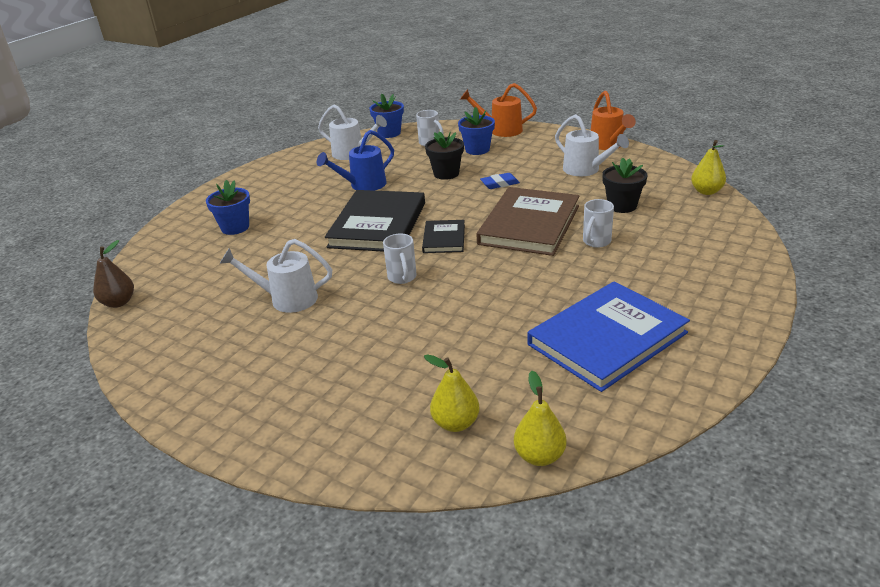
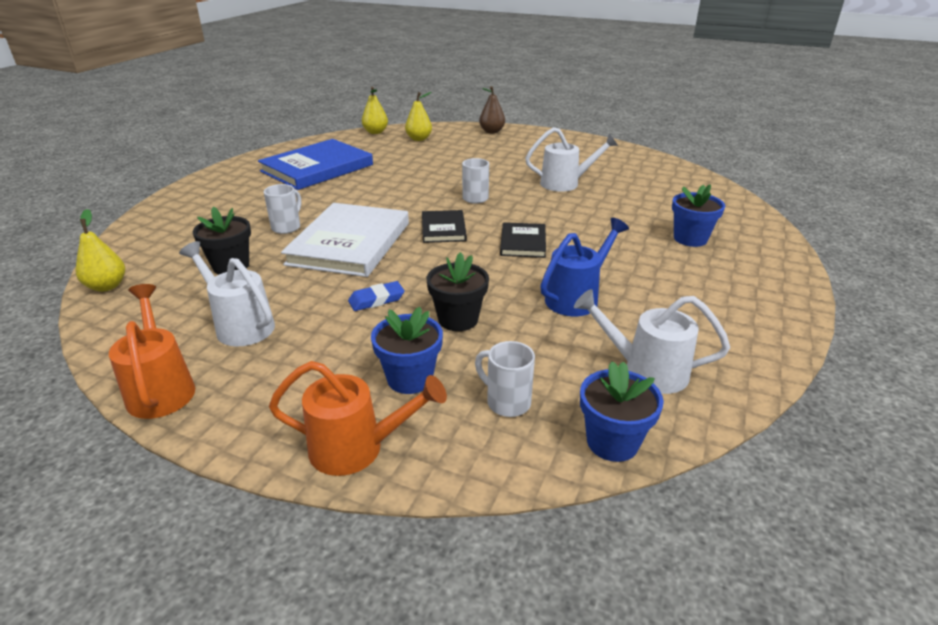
camera: 170 degrees right, 0 degrees up
brown pear [93,240,134,308] -> brown pear moved to [479,86,505,134]
black book [325,190,425,252] -> black book [500,222,546,258], size x0.51
brown book [476,187,579,256] -> white book [281,203,409,277]

